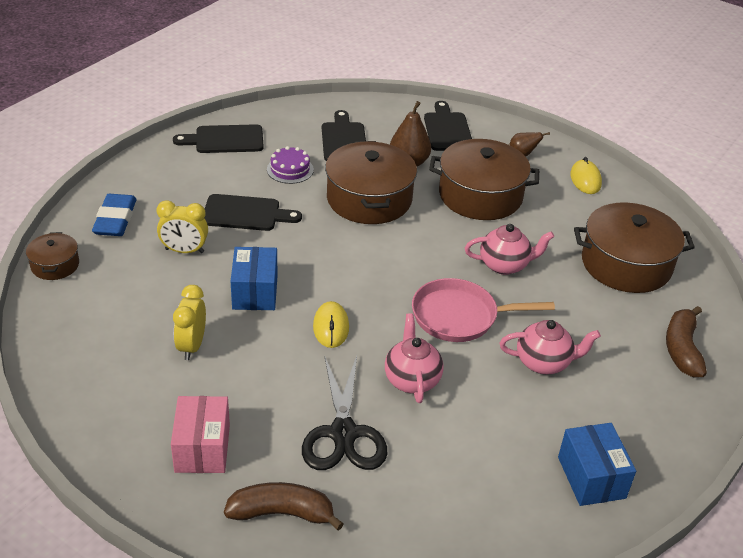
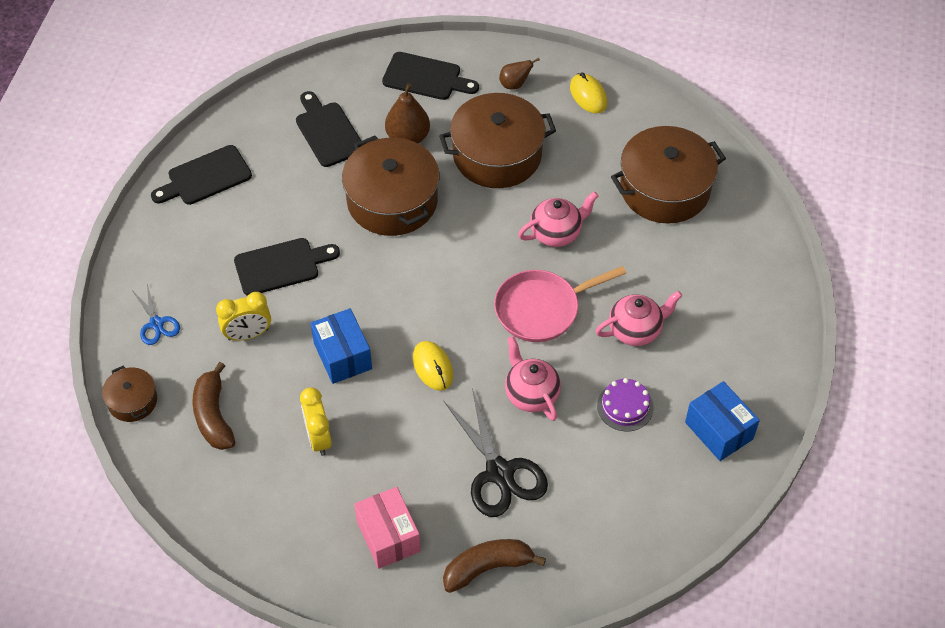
camera: 20 degrees left, 15 degrees up
blue eraser [92,194,136,236] -> blue scissors [132,284,180,345]
purple cake [267,146,314,184] -> purple cake moved to [597,378,654,431]
black cutting board [424,101,472,151] -> black cutting board turned 135 degrees clockwise [382,52,479,100]
brown banana [666,306,707,377] -> brown banana moved to [193,362,235,450]

